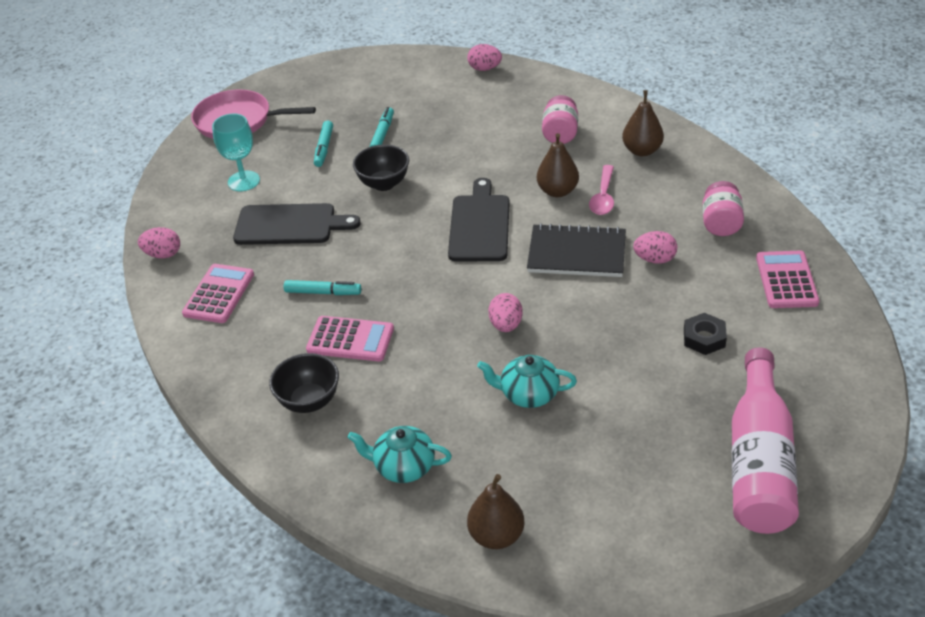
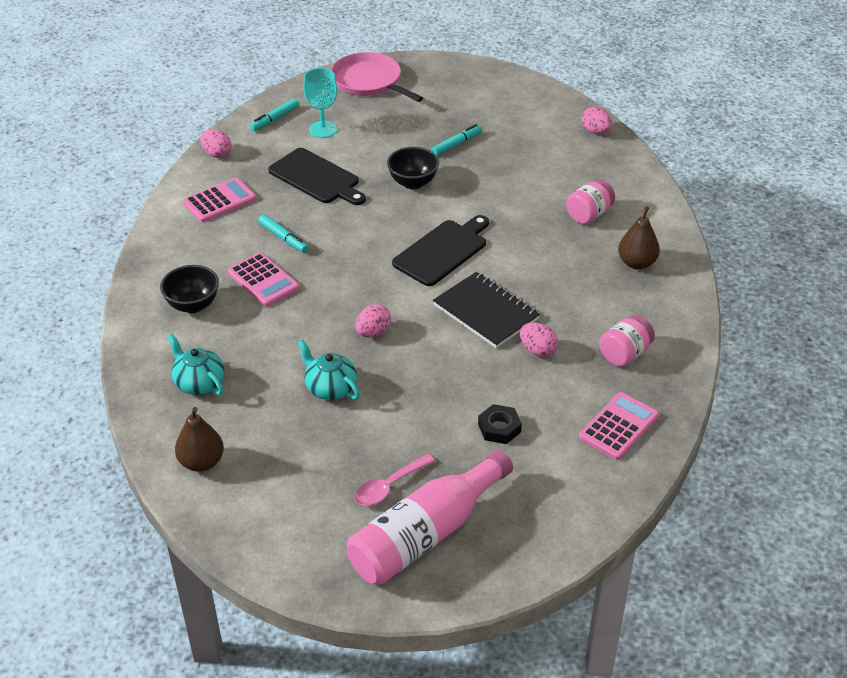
camera: 35 degrees right, 0 degrees up
turquoise marker [314,120,333,167] -> turquoise marker moved to [250,99,299,132]
brown pear [537,133,579,197] -> none
pink spoon [589,165,614,215] -> pink spoon moved to [354,454,435,506]

